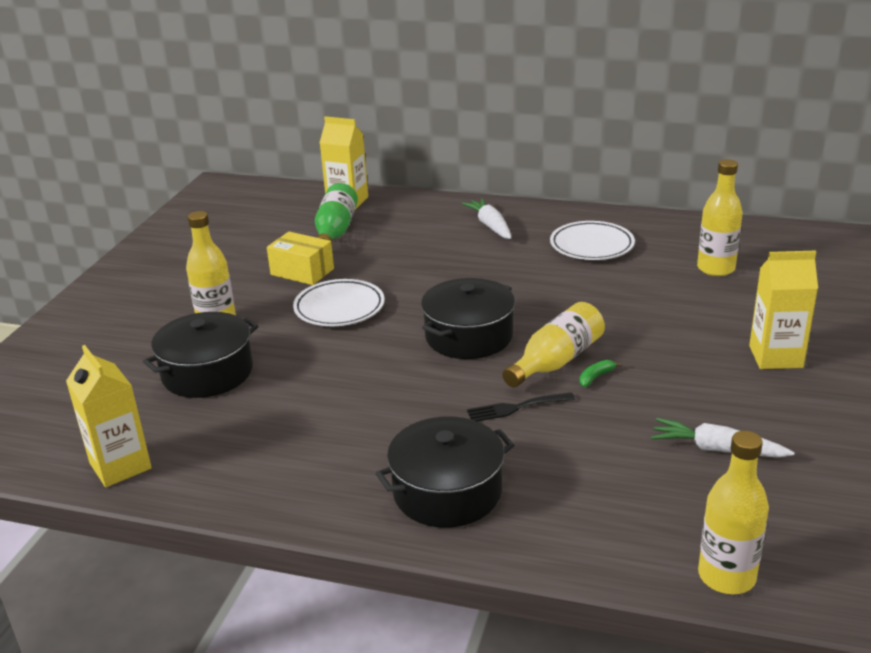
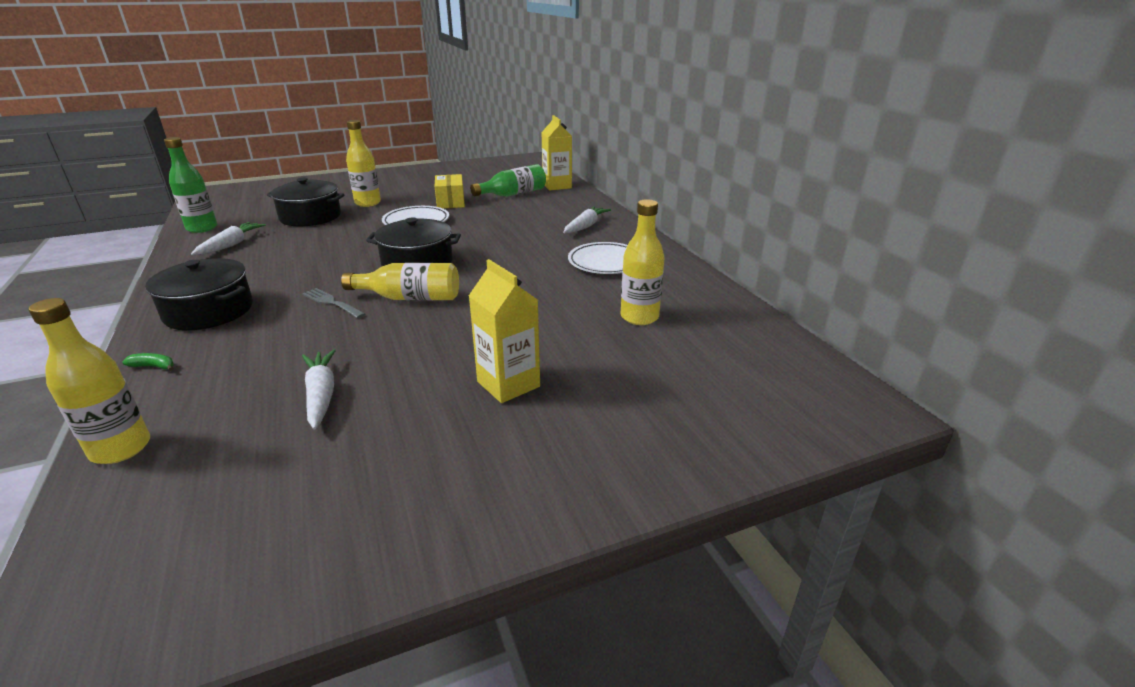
camera: 50 degrees right, 0 degrees up
yellow carton [66,345,152,487] -> green bottle [164,137,217,233]
black fork [467,392,575,422] -> grey fork [302,288,365,318]
green banana [580,360,622,387] -> green banana moved to [122,353,174,371]
none -> white carrot [191,222,266,255]

